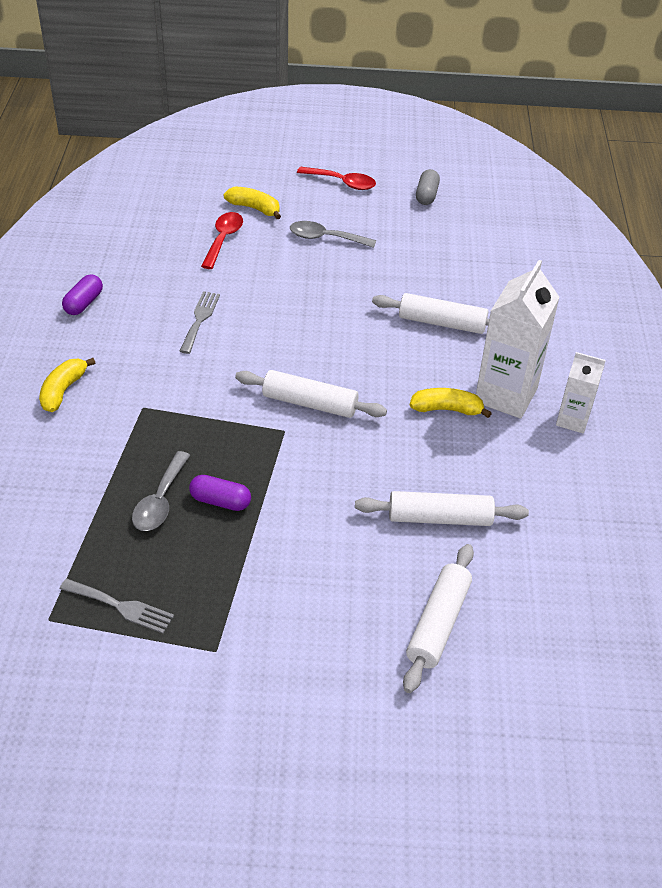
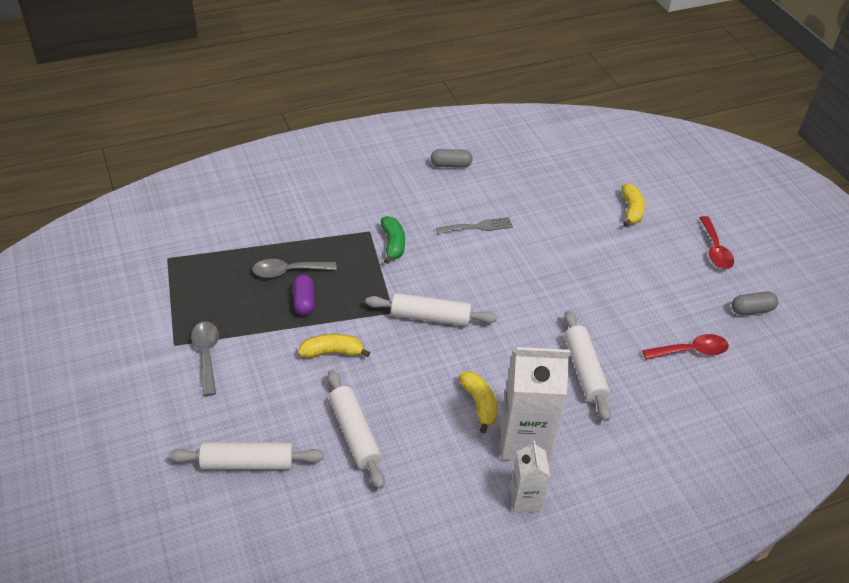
camera: 65 degrees right, 0 degrees up
yellow banana [39,358,95,412] -> yellow banana moved to [298,334,370,358]
grey fork [60,579,174,634] -> none
purple capsule [62,274,103,315] -> grey capsule [431,149,473,168]
red spoon [201,212,243,269] -> red spoon moved to [642,334,729,360]
white rolling pin [235,370,387,418] -> white rolling pin turned 75 degrees counterclockwise [365,293,497,326]
grey spoon [290,221,376,248] -> grey spoon moved to [191,322,219,396]
none -> green banana [381,216,405,264]

